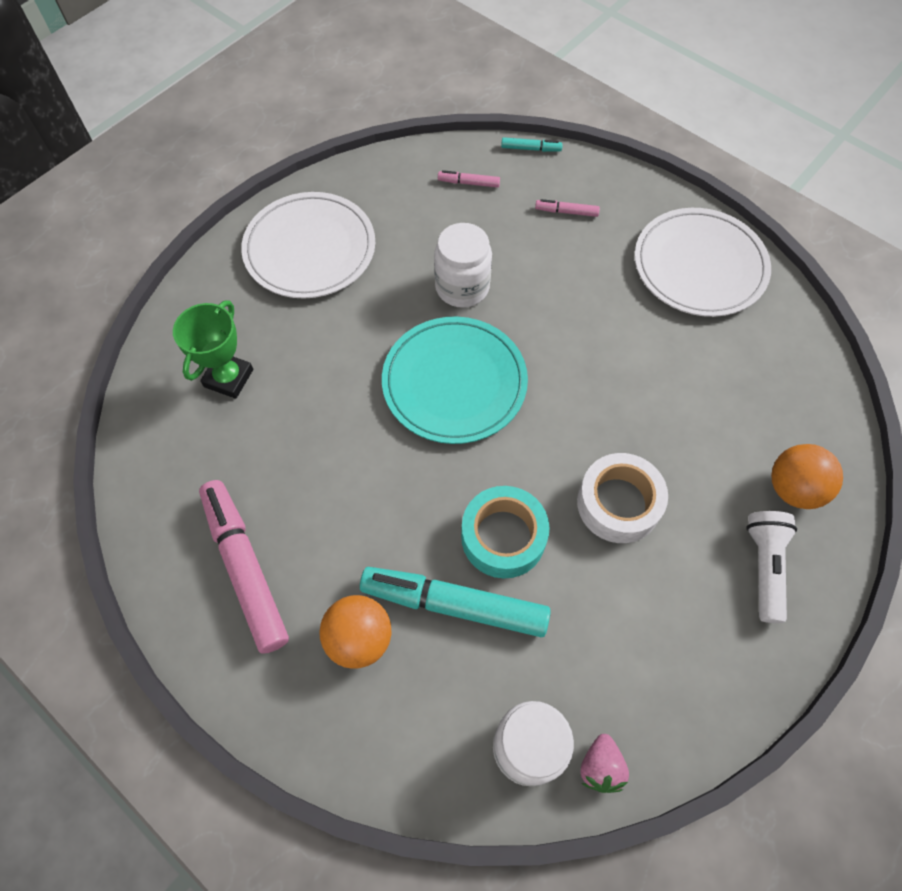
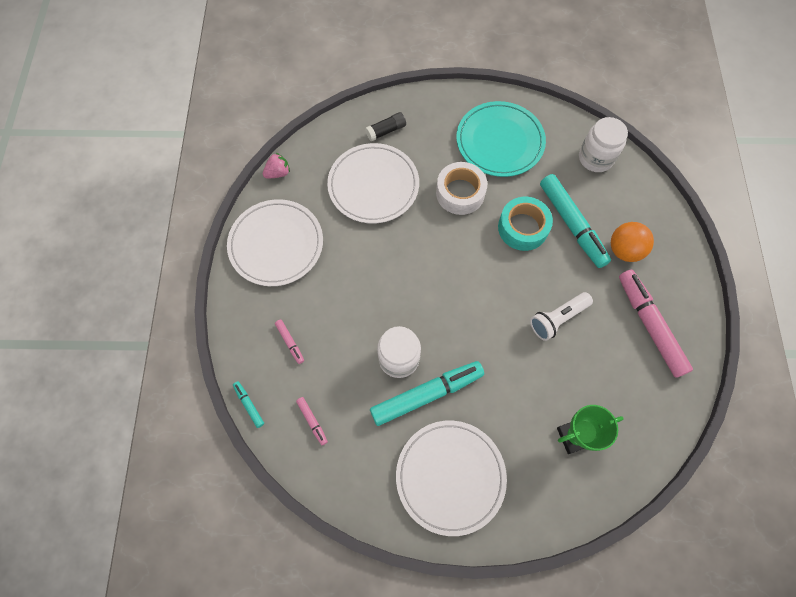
camera: 130 degrees left, 5 degrees up
pink marker [199,480,289,654] -> pink marker turned 135 degrees clockwise [619,270,693,378]
turquoise plate [382,317,528,444] -> turquoise plate moved to [456,101,546,177]
pink strawberry [581,734,629,793] -> pink strawberry moved to [263,152,290,178]
white flashlight [746,511,797,623] -> white flashlight moved to [530,292,593,341]
orange ball [771,444,843,509] -> black glue stick [365,112,406,142]
none -> white plate [327,143,419,224]
none -> turquoise marker [370,361,484,426]

